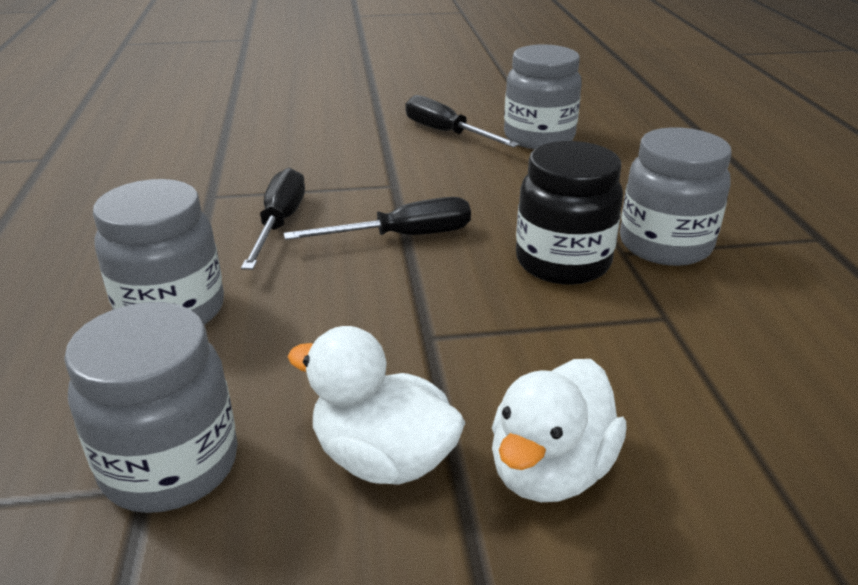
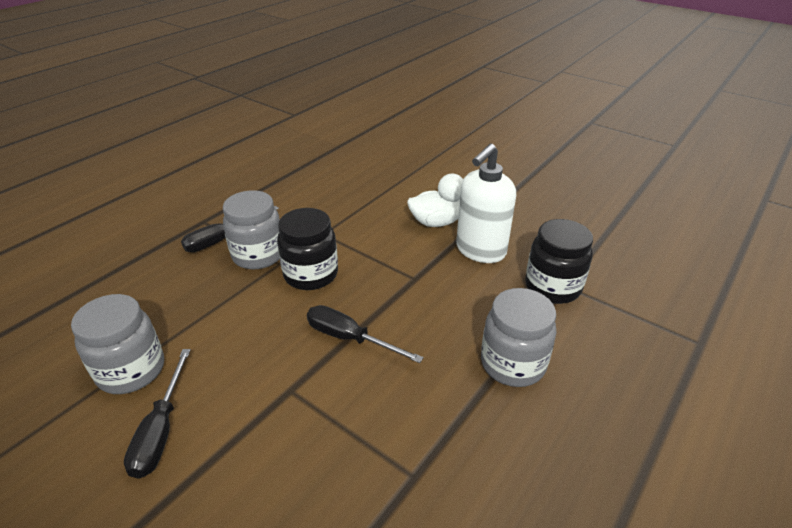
camera: 135 degrees left, 5 degrees up
grey jar [64,302,238,513] -> black jar [525,219,593,304]
black screwdriver [241,168,305,270] -> black screwdriver moved to [181,206,279,252]
white duck [288,326,466,485] -> white soap dispenser [456,144,516,263]

